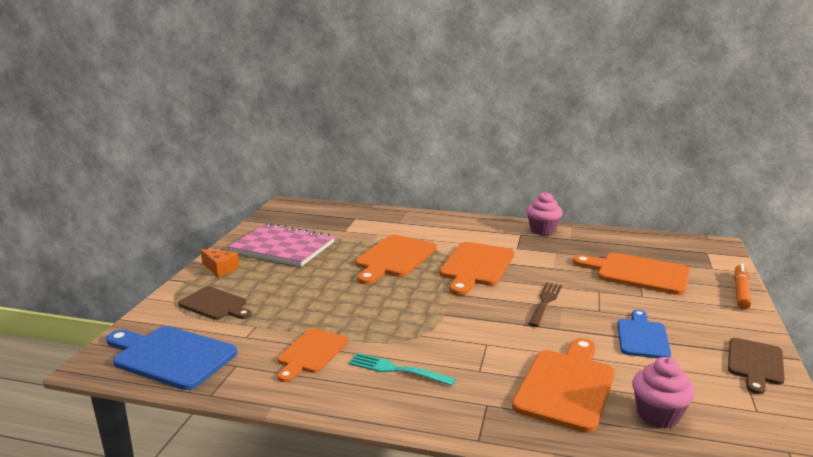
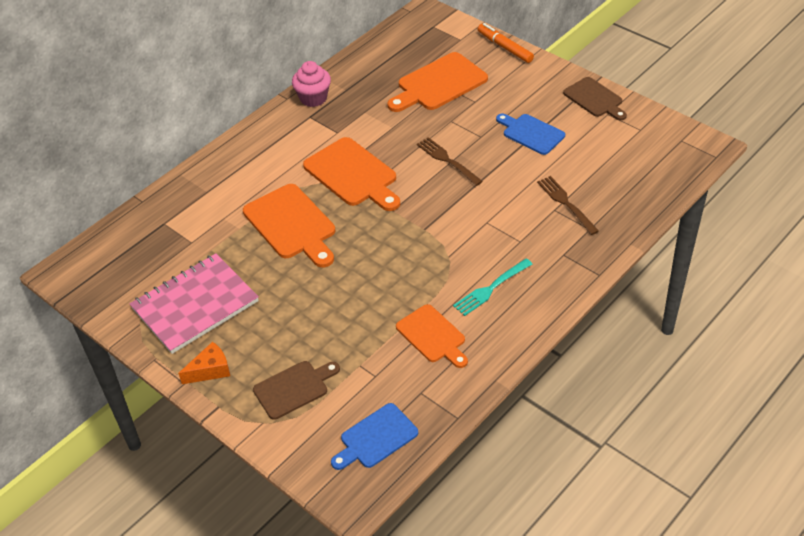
camera: 60 degrees left, 25 degrees up
blue cutting board [106,326,237,390] -> blue cutting board [331,403,418,470], size x0.65
orange cutting board [512,338,615,433] -> brown fork [537,176,599,235]
pink cupcake [632,357,695,428] -> none

